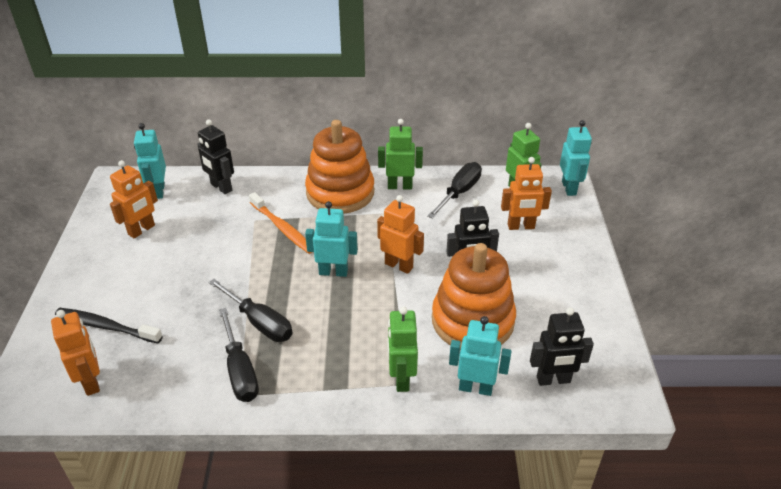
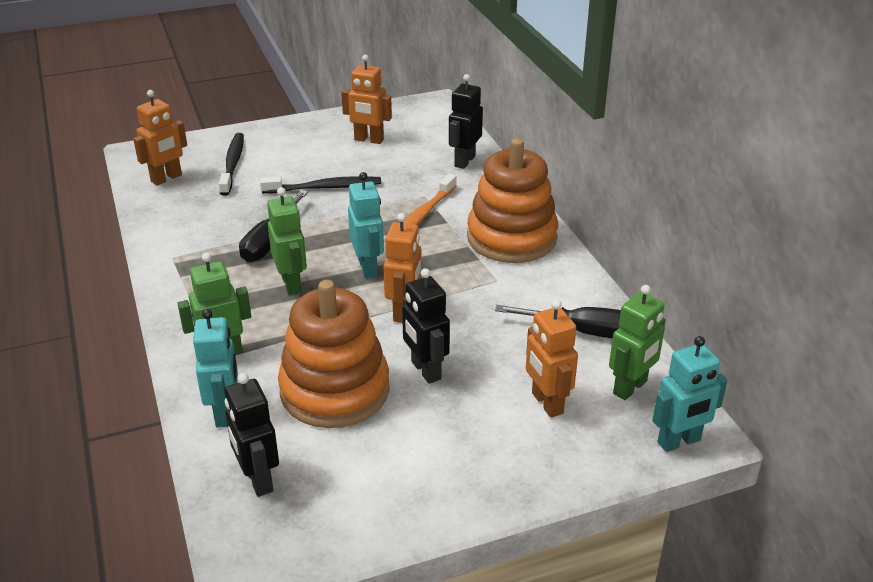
camera: 70 degrees right, 5 degrees down
turquoise robot [134,123,166,199] -> none
black screwdriver [219,308,259,402] -> none
green robot [378,119,423,190] -> green robot moved to [267,187,307,295]
none -> black toothbrush [260,176,381,194]

